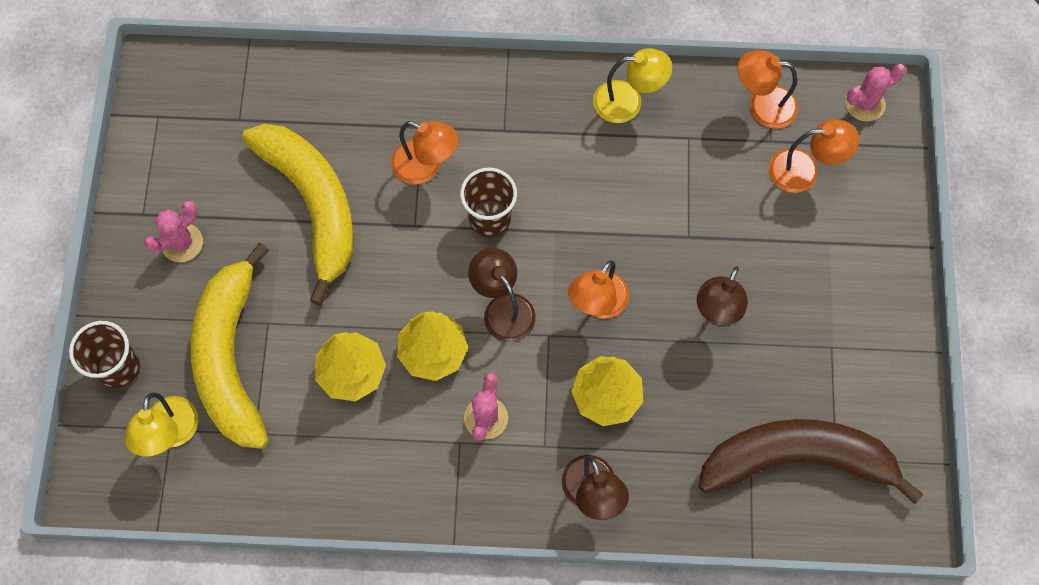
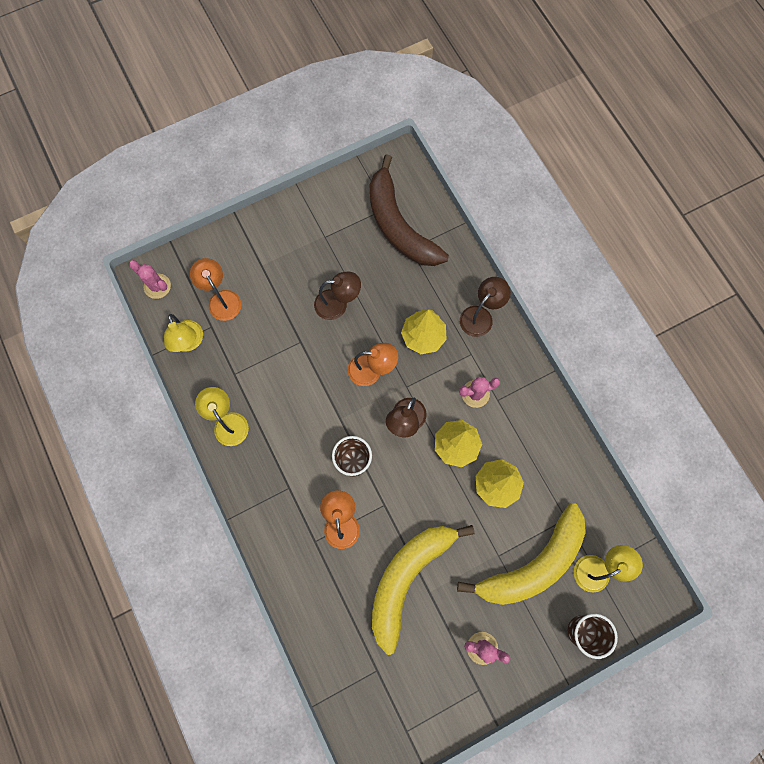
camera: 120 degrees left, 5 degrees up
orange lamp [738,50,798,129] -> yellow lamp [164,314,203,352]

